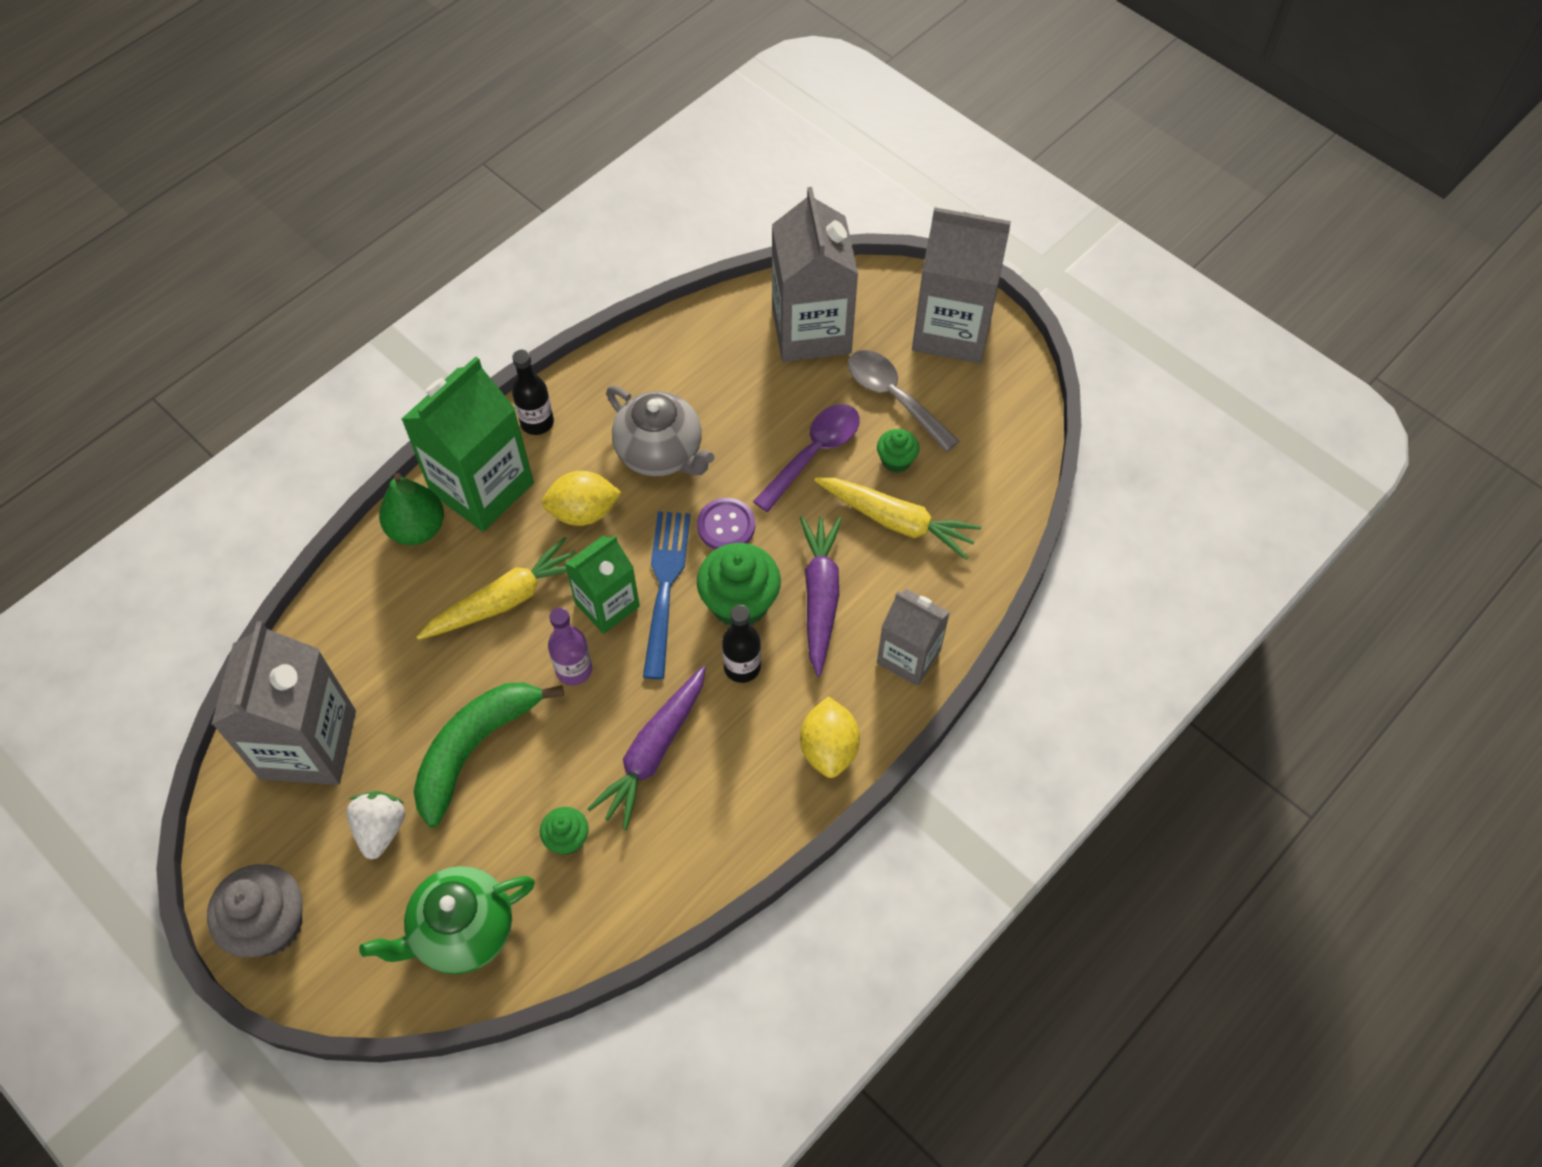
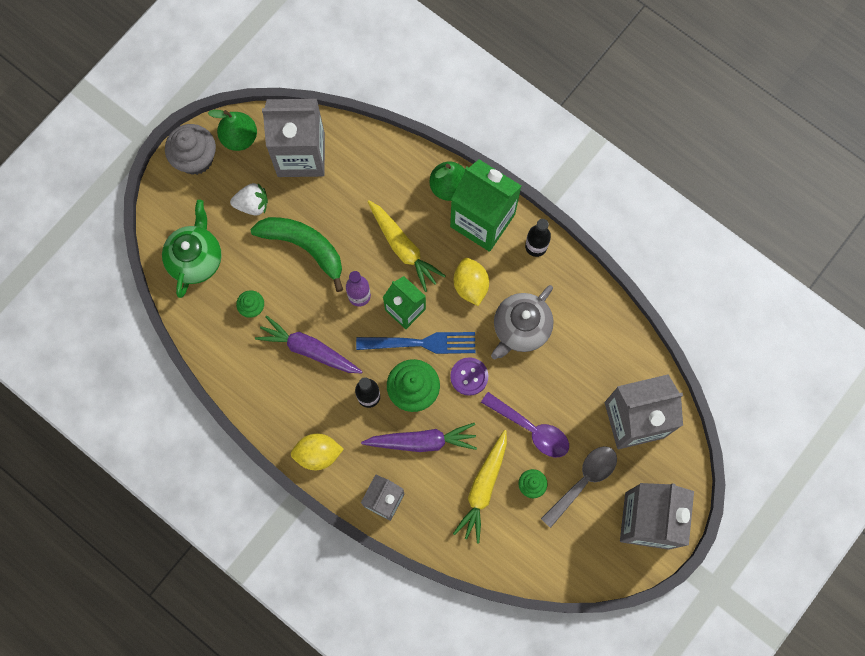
camera: 85 degrees right, 15 degrees up
green teapot [359,866,535,974] -> green teapot turned 45 degrees clockwise [162,200,222,298]
none -> green pear [208,110,257,151]

